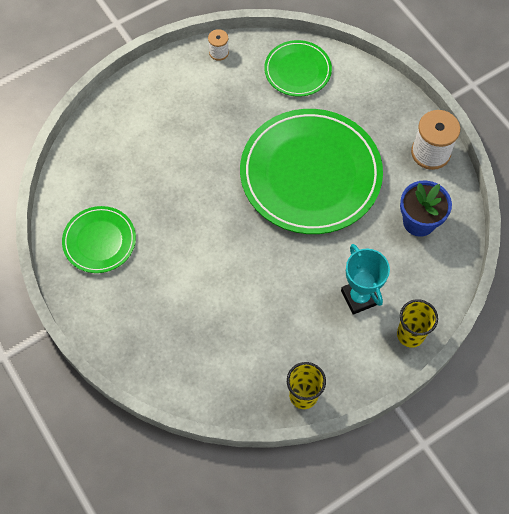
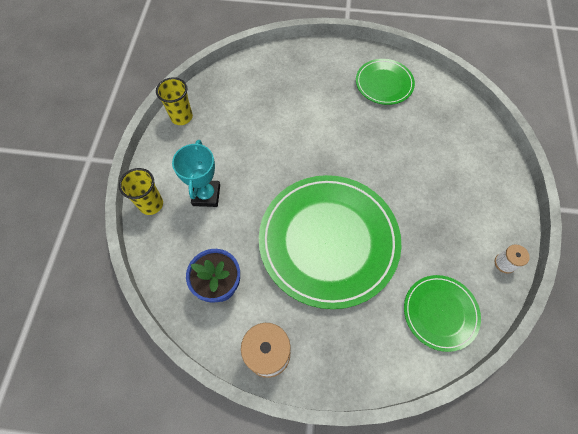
camera: 130 degrees right, 0 degrees up
turquoise trophy [341,244,390,315] -> turquoise trophy turned 75 degrees clockwise [172,140,220,207]

